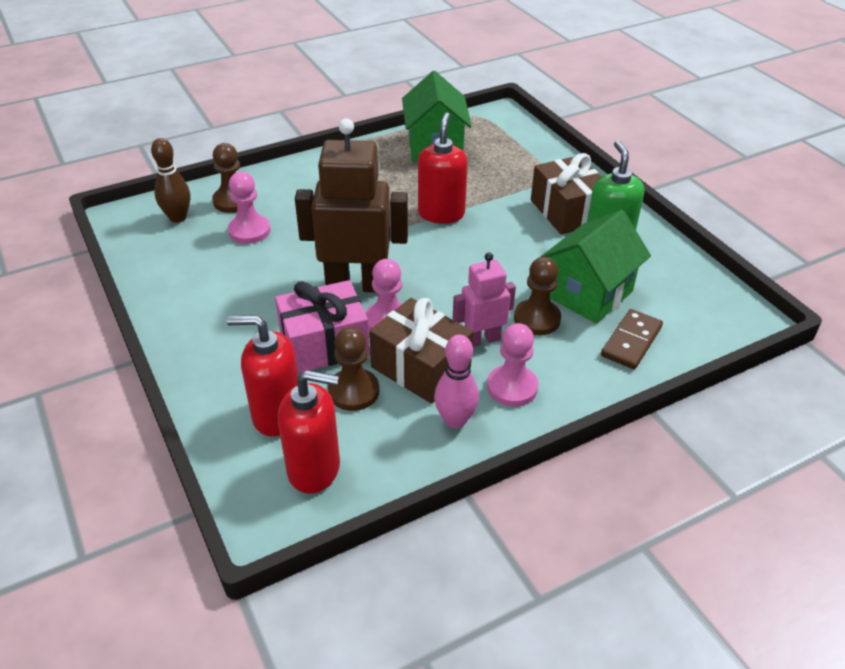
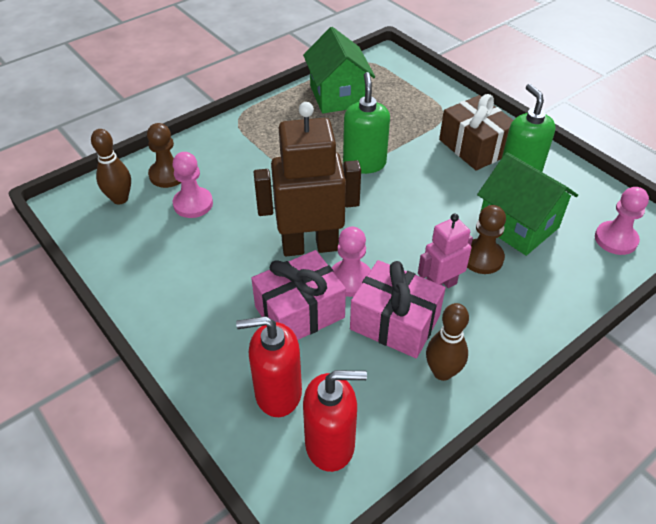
camera: 10 degrees left, 5 degrees up
brown pawn [328,327,379,411] -> none
brown gift [369,298,473,404] -> pink gift [350,260,446,358]
red soap dispenser [418,113,468,224] -> green soap dispenser [343,72,390,174]
pink bowling pin [434,335,479,429] -> brown bowling pin [426,303,469,381]
pink pawn [487,323,538,407] -> pink pawn moved to [595,187,649,255]
green house [541,210,651,324] -> green house turned 75 degrees counterclockwise [477,152,578,256]
brown domino [601,309,663,369] -> none

